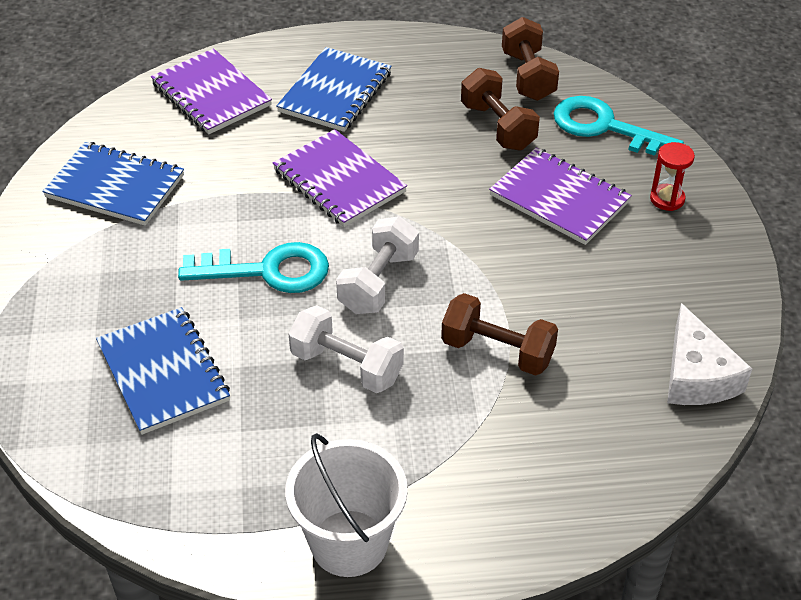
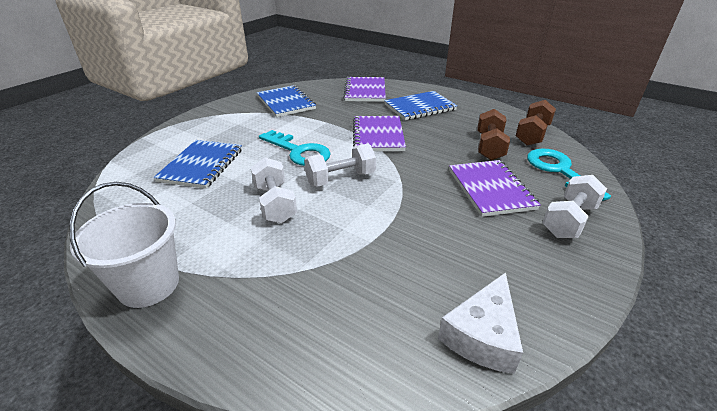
camera: 40 degrees right, 10 degrees down
brown dumbbell [441,293,558,376] -> none
red hourglass [650,142,695,211] -> white dumbbell [542,175,607,238]

